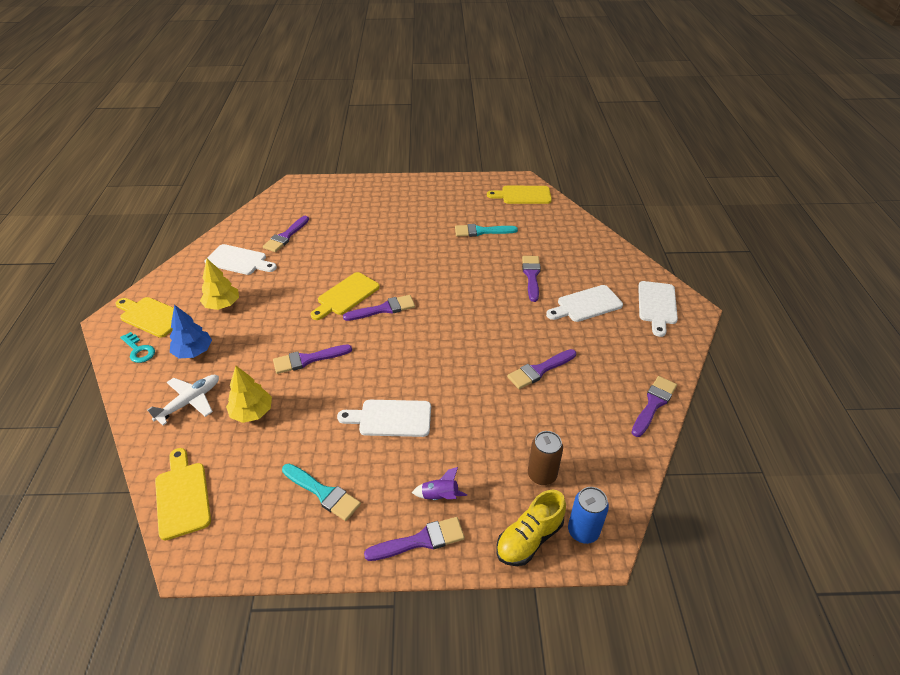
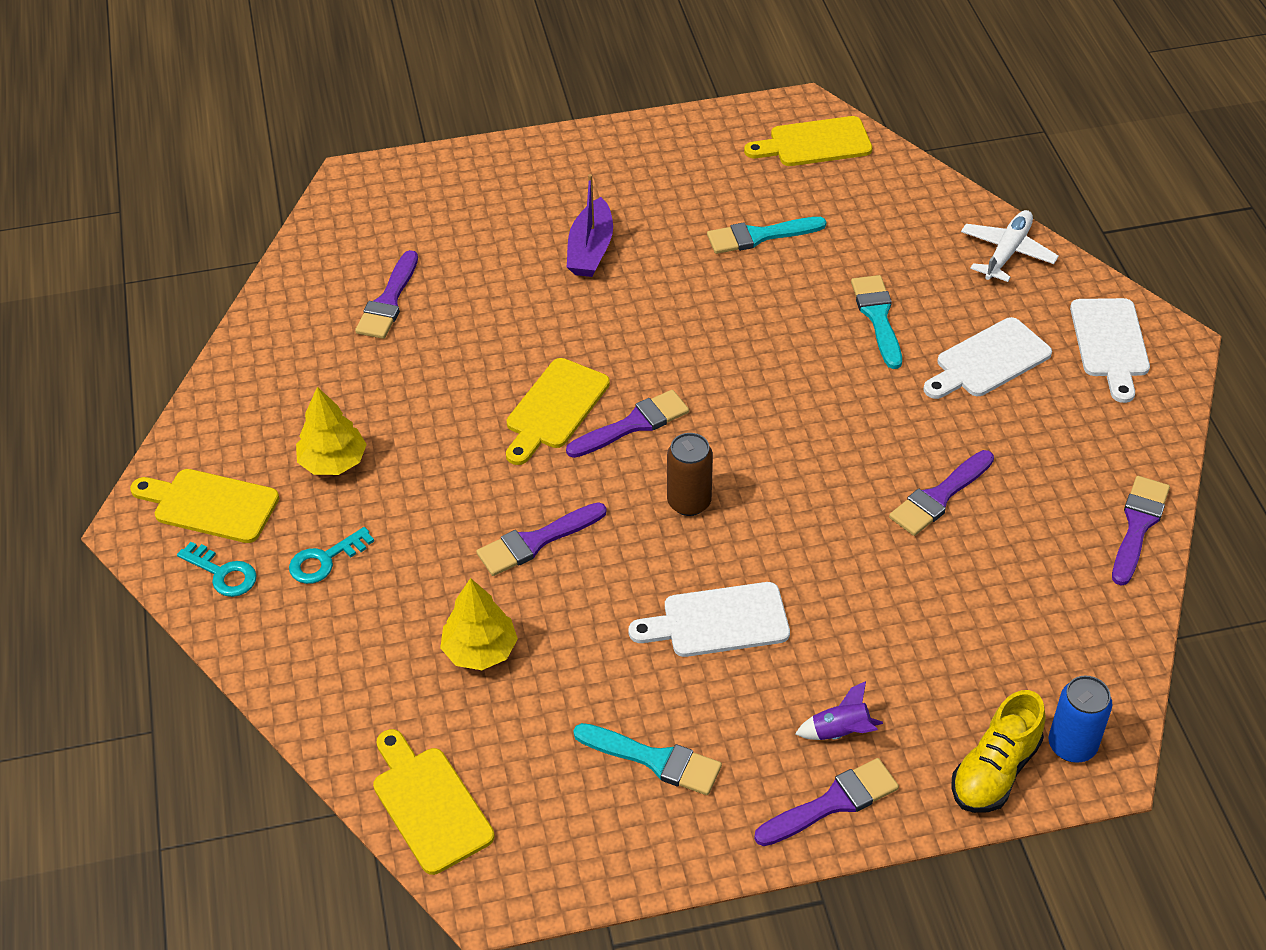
camera: 10 degrees left, 5 degrees up
white plane [147,375,219,425] -> white plane moved to [961,210,1059,282]
blue tree [170,305,212,359] -> turquoise key [289,527,374,584]
white cutting board [205,244,277,275] -> none
purple brush [522,256,541,302] -> turquoise brush [851,275,902,369]
brown can [528,431,563,485] -> brown can moved to [667,433,713,516]
none -> purple boat [567,174,613,277]

